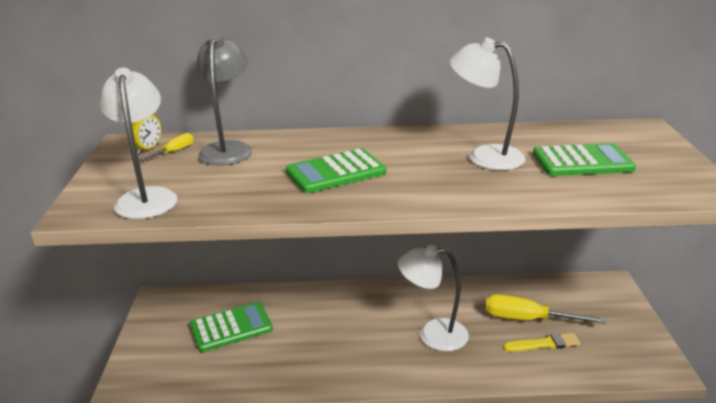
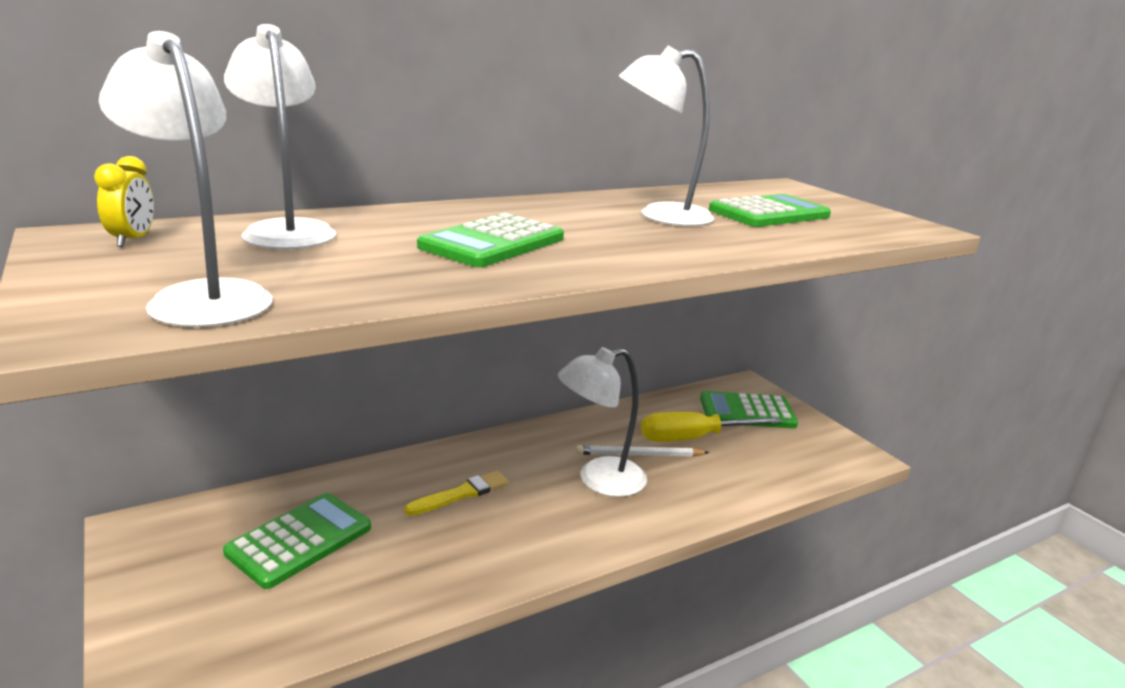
camera: 30 degrees left, 5 degrees down
yellow screwdriver [139,133,194,162] -> none
grey lamp [196,33,252,165] -> white lamp [224,24,336,249]
yellow brush [503,333,580,352] -> yellow brush moved to [404,471,509,516]
none -> white pencil [576,445,709,457]
none -> green calculator [700,391,798,428]

